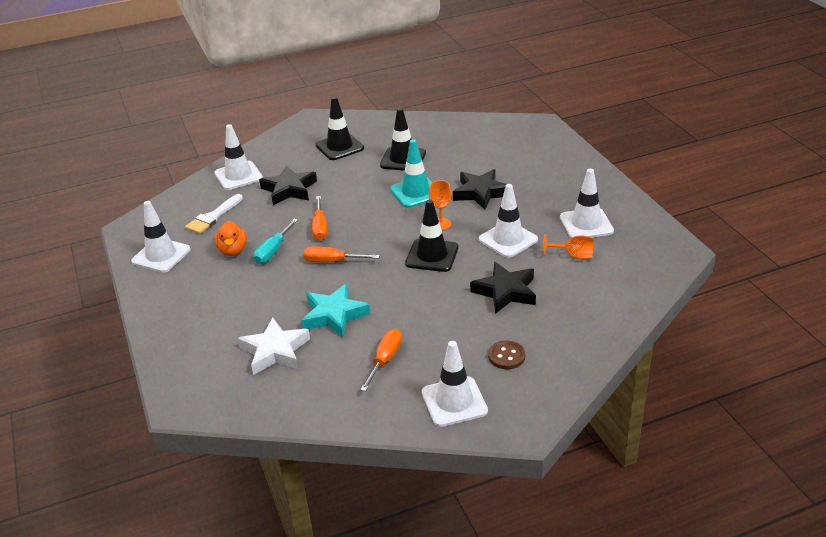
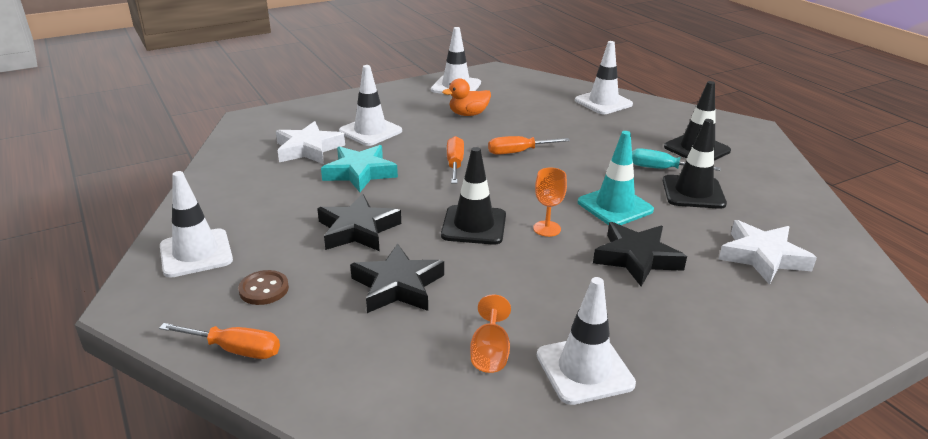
camera: 80 degrees right, 5 degrees down
white brush [185,194,243,234] -> none
turquoise screwdriver [253,219,298,264] -> turquoise screwdriver moved to [632,148,721,171]
black star [259,165,317,205] -> black star moved to [317,194,401,251]
orange screwdriver [360,329,402,392] -> orange screwdriver moved to [159,323,280,359]
white traffic cone [479,184,538,258] -> white traffic cone moved to [339,65,402,146]
none -> white star [718,220,817,285]

